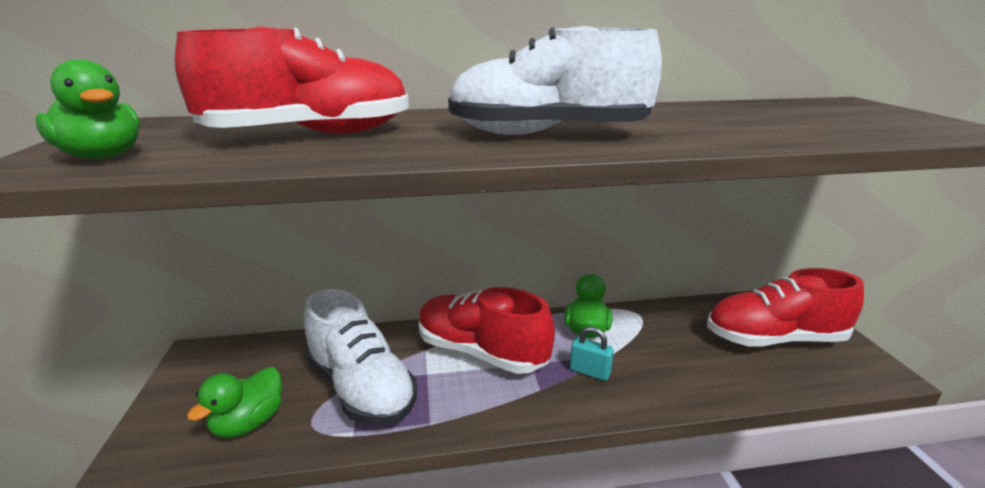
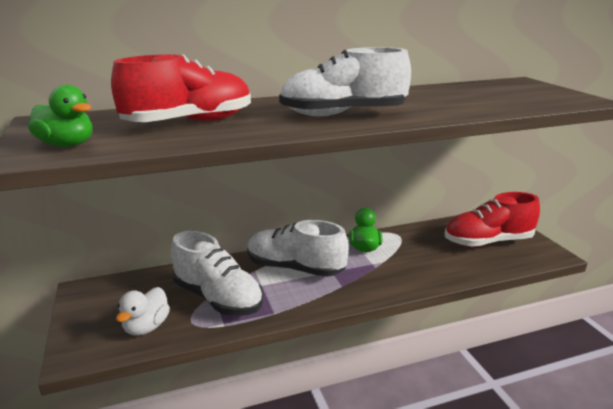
camera: 10 degrees left, 0 degrees up
green duck [187,367,282,438] -> white duck [116,287,170,336]
red shoe [419,287,555,374] -> white shoe [247,220,349,277]
turquoise padlock [570,326,614,381] -> none

